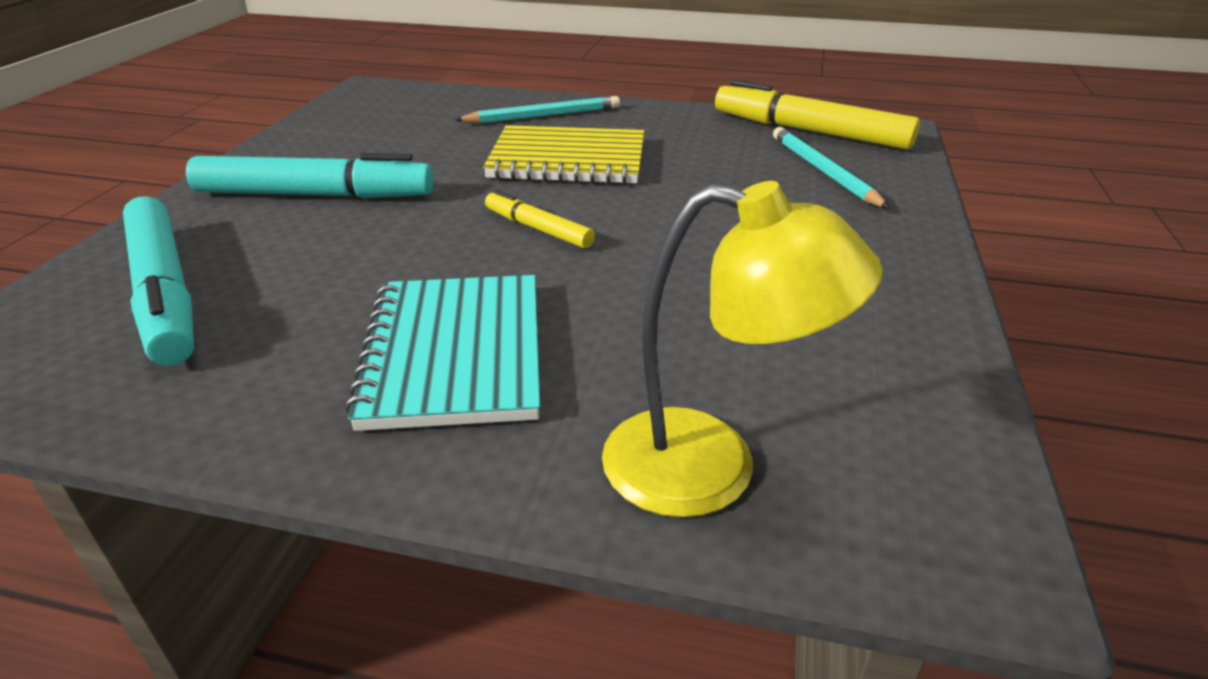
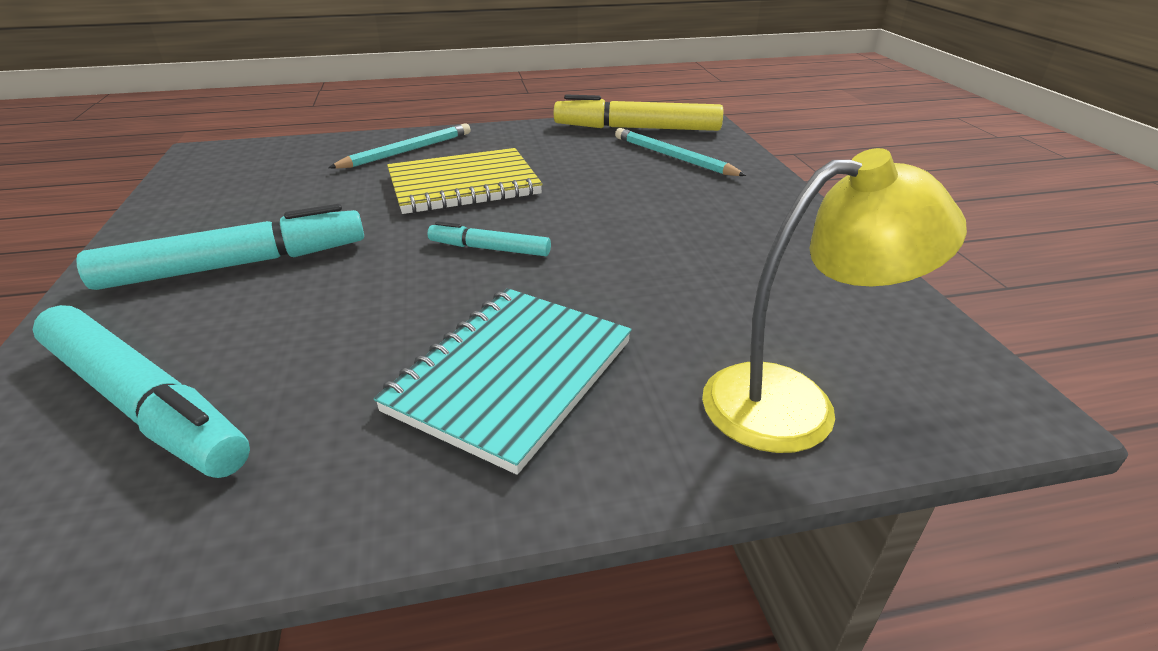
camera: 25 degrees left, 0 degrees up
turquoise notebook [345,275,540,431] -> turquoise notebook turned 60 degrees clockwise [373,288,632,475]
yellow marker [485,190,595,248] -> turquoise marker [428,221,551,256]

